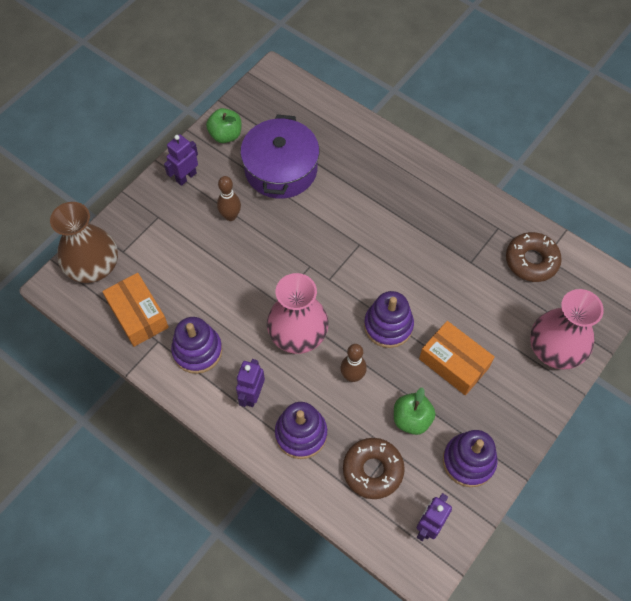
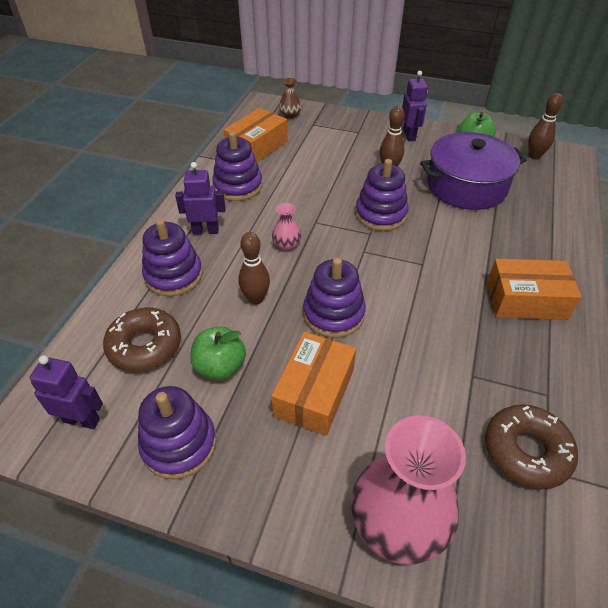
camera: 70 degrees right, 15 degrees down
brown vase [50,202,118,283] -> brown vase [279,78,301,118], size x0.44
purple robot [164,134,198,186] -> purple robot turned 60 degrees clockwise [402,71,428,141]
pink vase [267,273,329,354] -> pink vase [272,203,301,250], size x0.44
none -> purple stacking toy [355,159,409,231]
none -> orange box [487,259,582,320]
none -> brown bowling pin [528,93,563,160]

